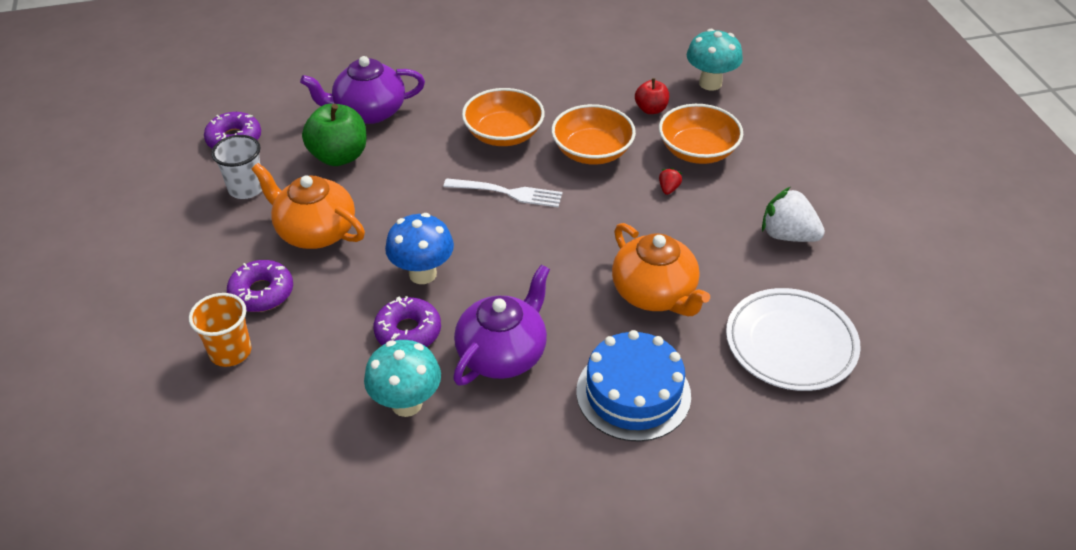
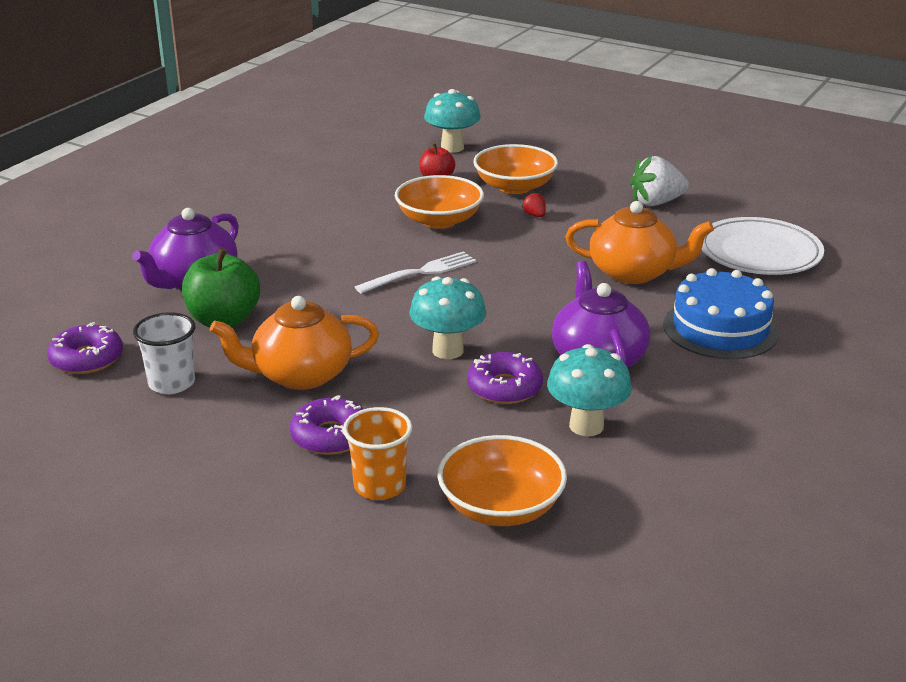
camera: 45 degrees left, 15 degrees down
blue mushroom [385,213,454,284] -> turquoise mushroom [410,276,486,359]
orange bowl [462,88,545,146] -> orange bowl moved to [437,435,567,526]

